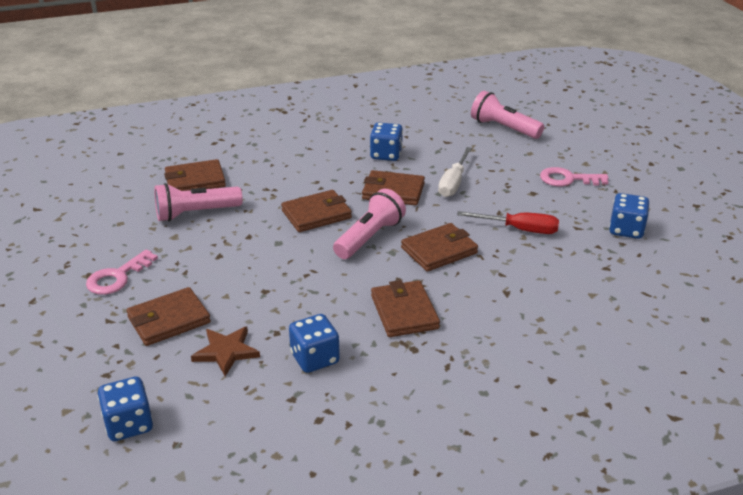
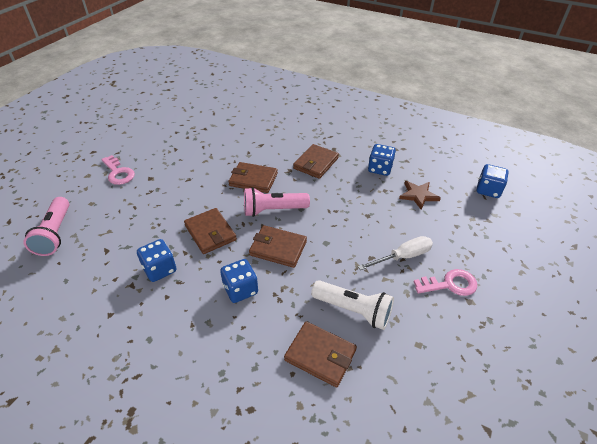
camera: 135 degrees left, 10 degrees up
brown wallet [126,287,211,346] -> none
pink flashlight [154,183,243,222] -> white flashlight [311,280,394,330]
white screwdriver [438,147,472,197] -> white screwdriver moved to [358,236,433,270]
red screwdriver [457,211,559,234] -> none
blue dice [609,193,650,239] -> blue dice moved to [220,259,258,303]

